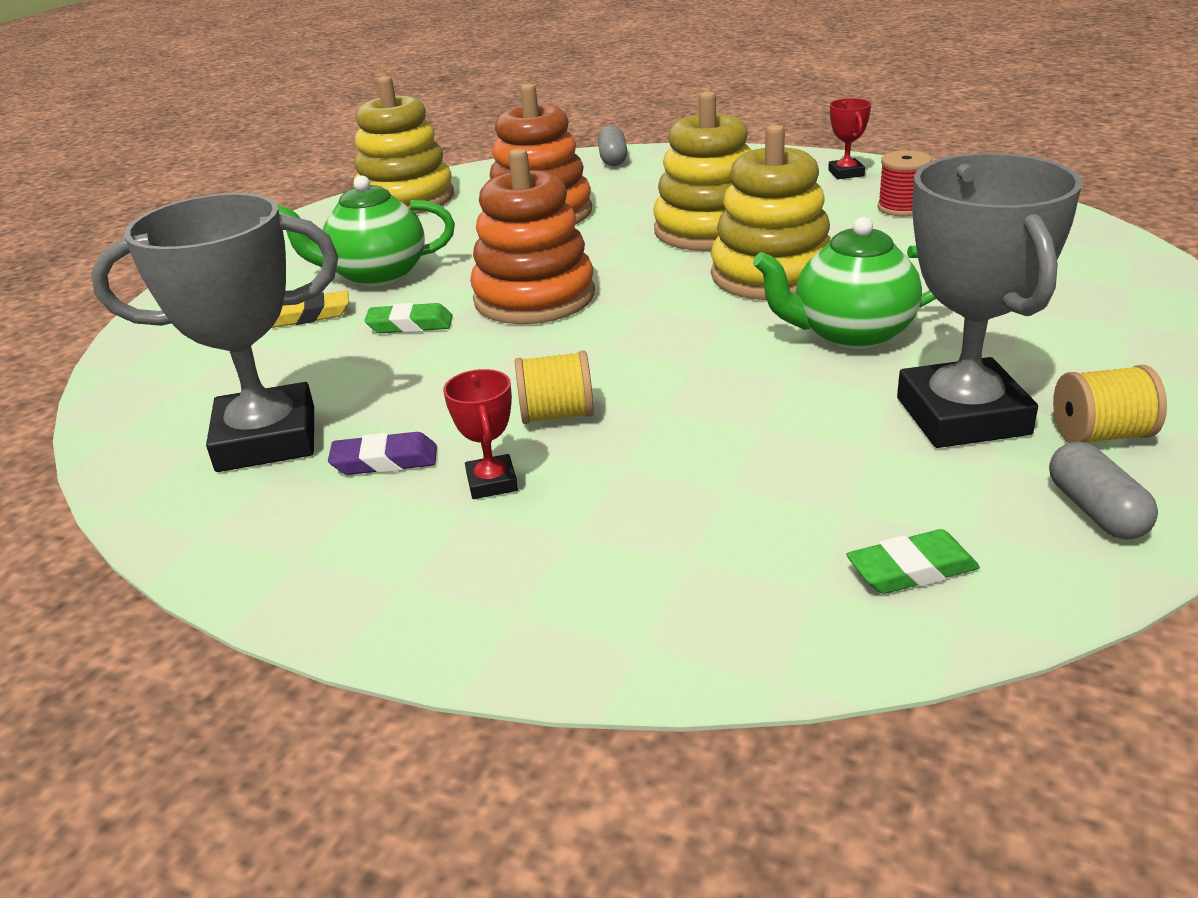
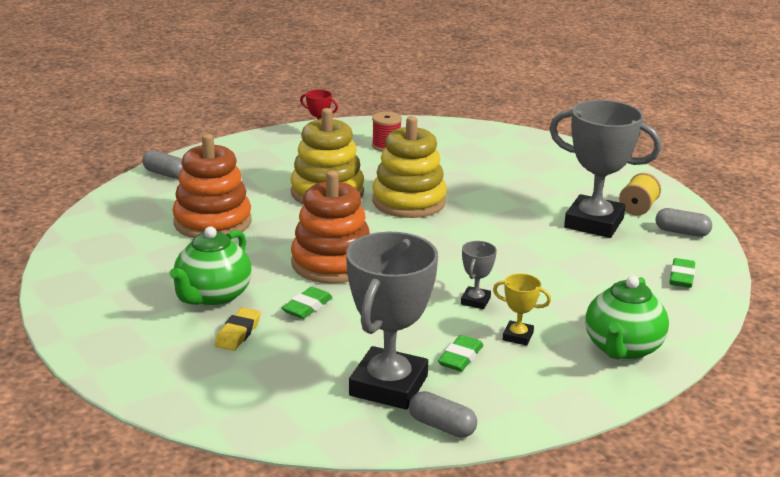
camera: 60 degrees left, 5 degrees down
purple eraser [328,432,437,475] -> green eraser [438,335,484,372]
yellow stacking toy [353,76,454,214] -> none
red trophy [443,369,518,499] -> yellow trophy [493,273,551,346]
yellow spool [515,350,594,424] -> grey trophy [461,241,497,309]
green teapot [753,217,936,350] -> green teapot moved to [585,276,669,361]
none -> grey capsule [409,391,477,438]

